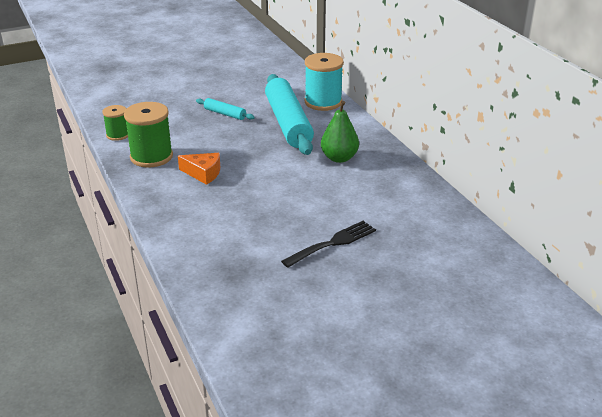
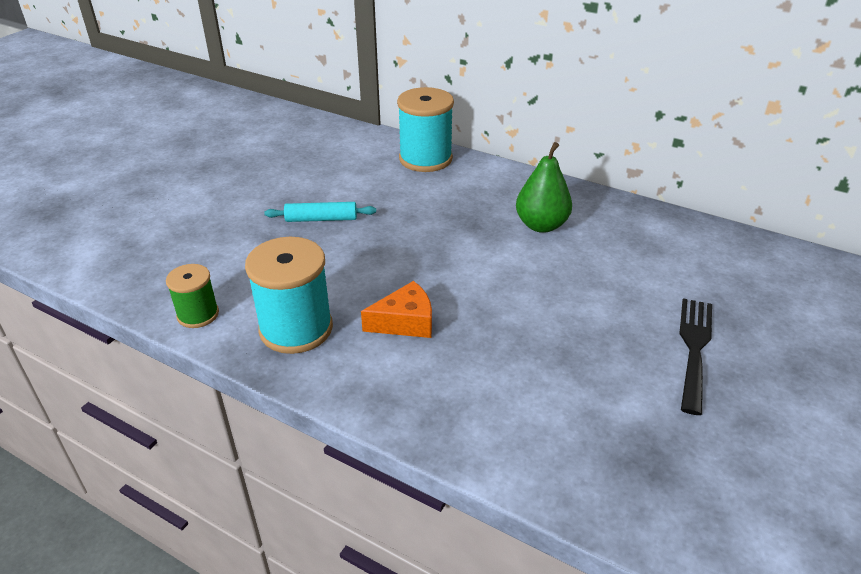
camera: 35 degrees left, 5 degrees up
green spool [124,102,173,168] -> turquoise spool [245,237,333,354]
turquoise rolling pin [265,74,314,155] -> none

